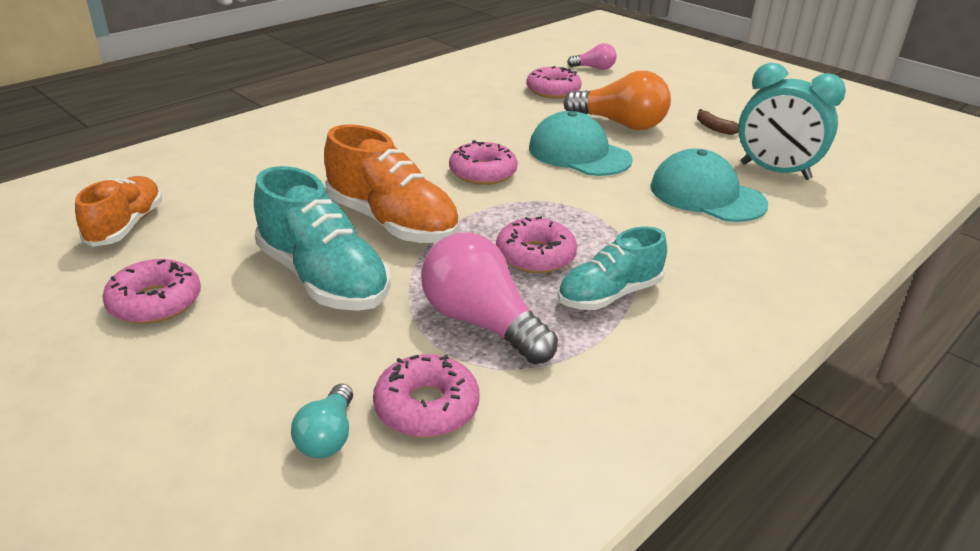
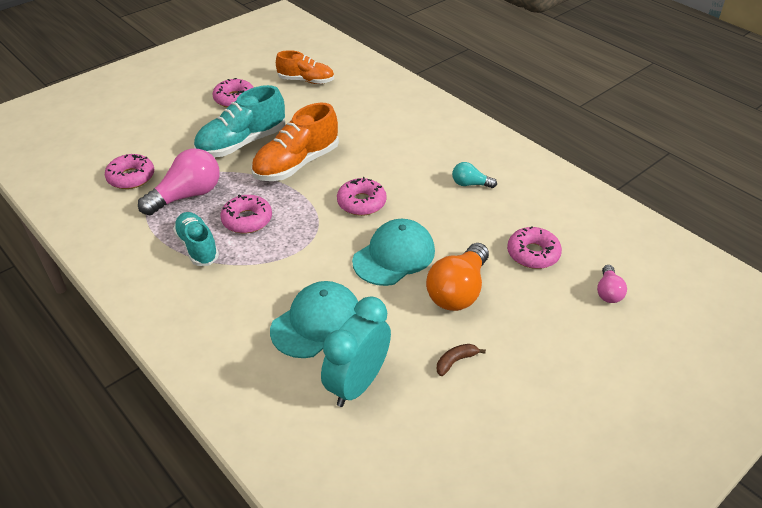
camera: 95 degrees right, 10 degrees up
turquoise light bulb [291,384,353,458] -> turquoise light bulb moved to [452,162,497,188]

